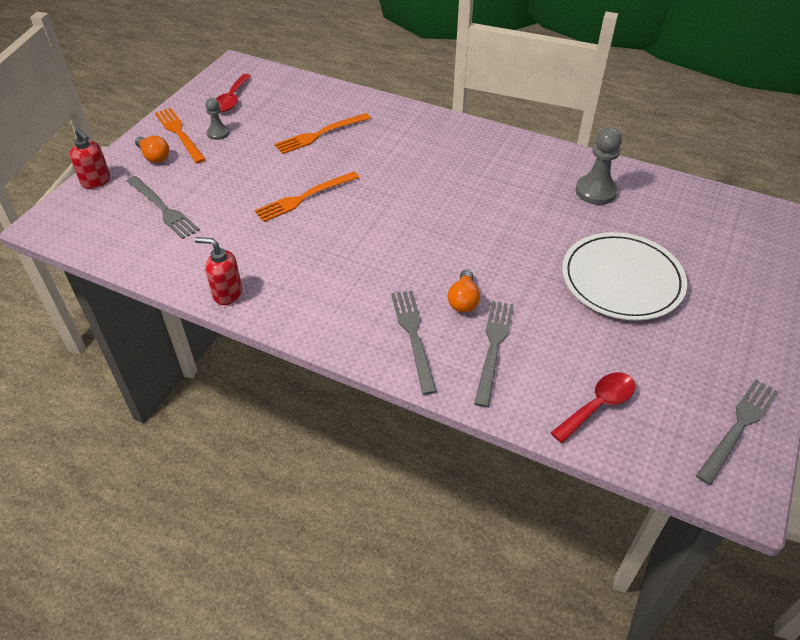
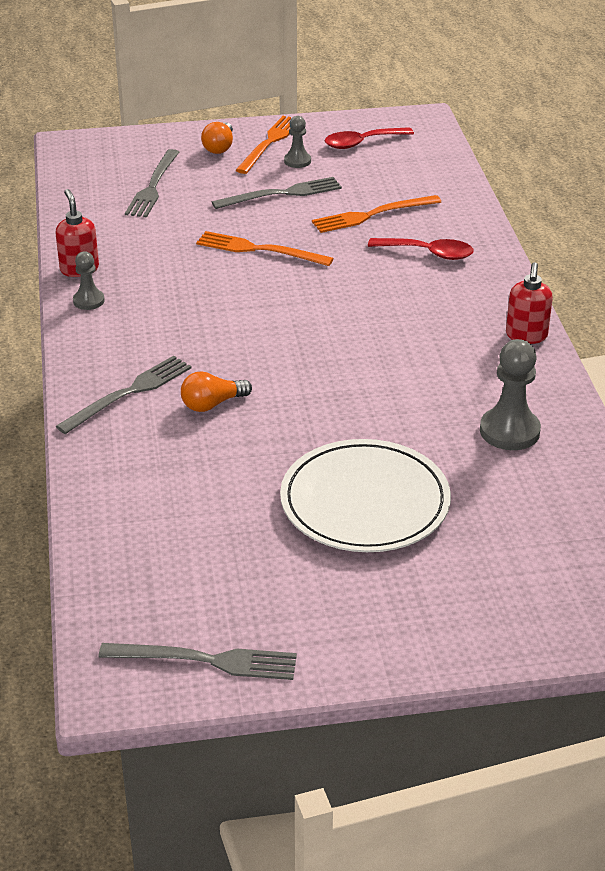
camera: 55 degrees right, 10 degrees down
red soap dispenser [70,128,110,189] -> red soap dispenser moved to [506,262,553,344]
orange fork [274,113,371,154] -> orange fork turned 45 degrees counterclockwise [312,195,441,233]
grey fork [474,301,514,407] -> grey fork moved to [212,177,342,209]
red spoon [551,372,635,443] -> red spoon moved to [368,238,474,260]
none -> grey pawn [73,251,105,310]

